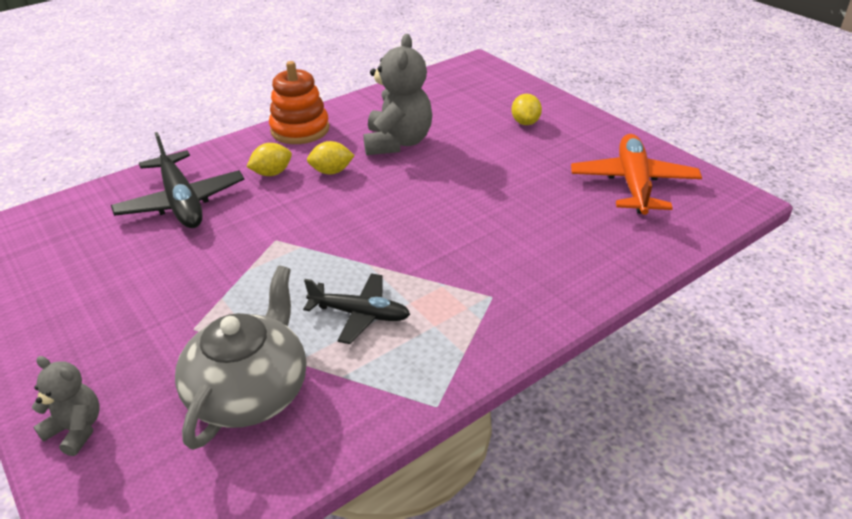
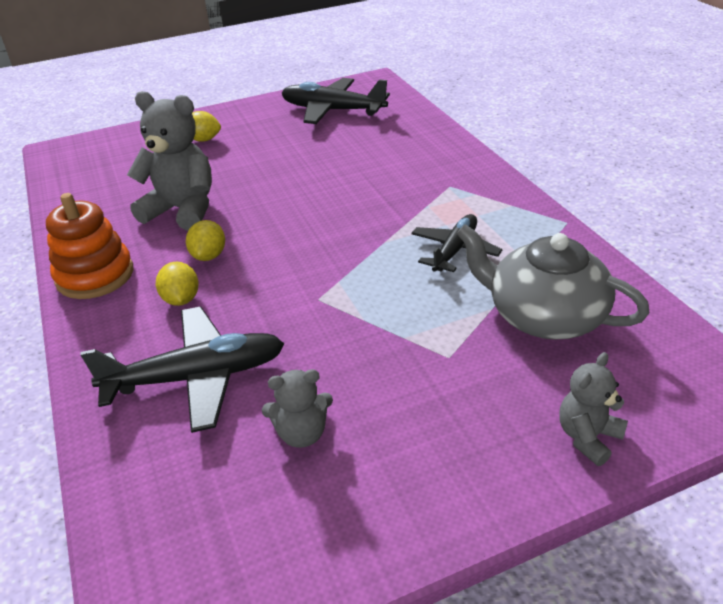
camera: 75 degrees left, 0 degrees up
orange plane [571,134,702,215] -> black plane [281,78,390,124]
none -> grey teddy bear [262,369,333,448]

